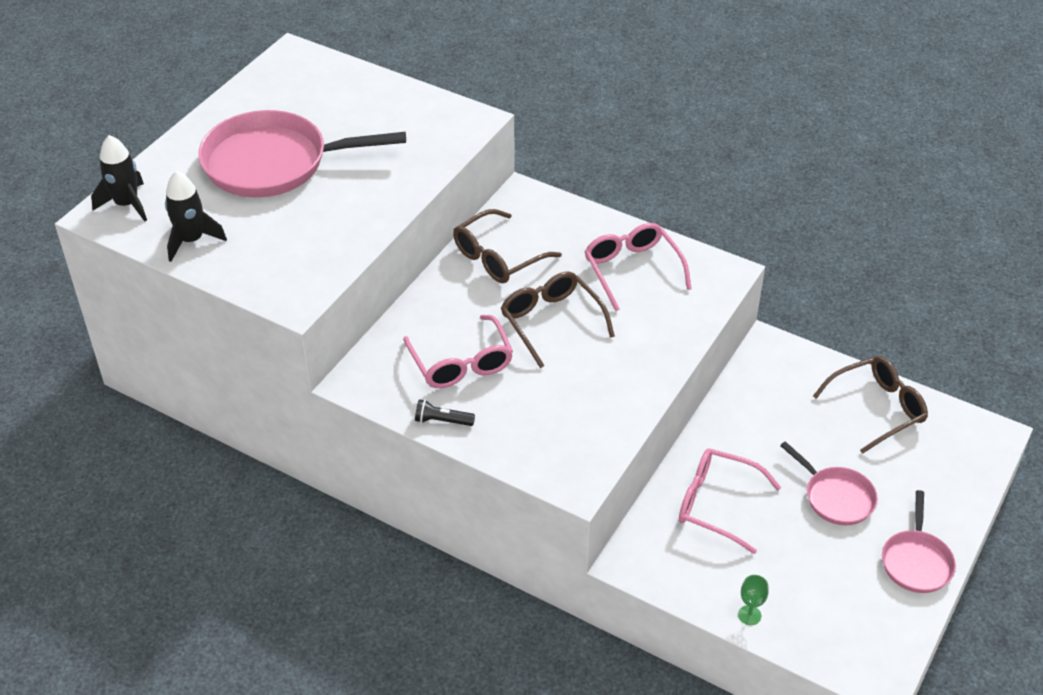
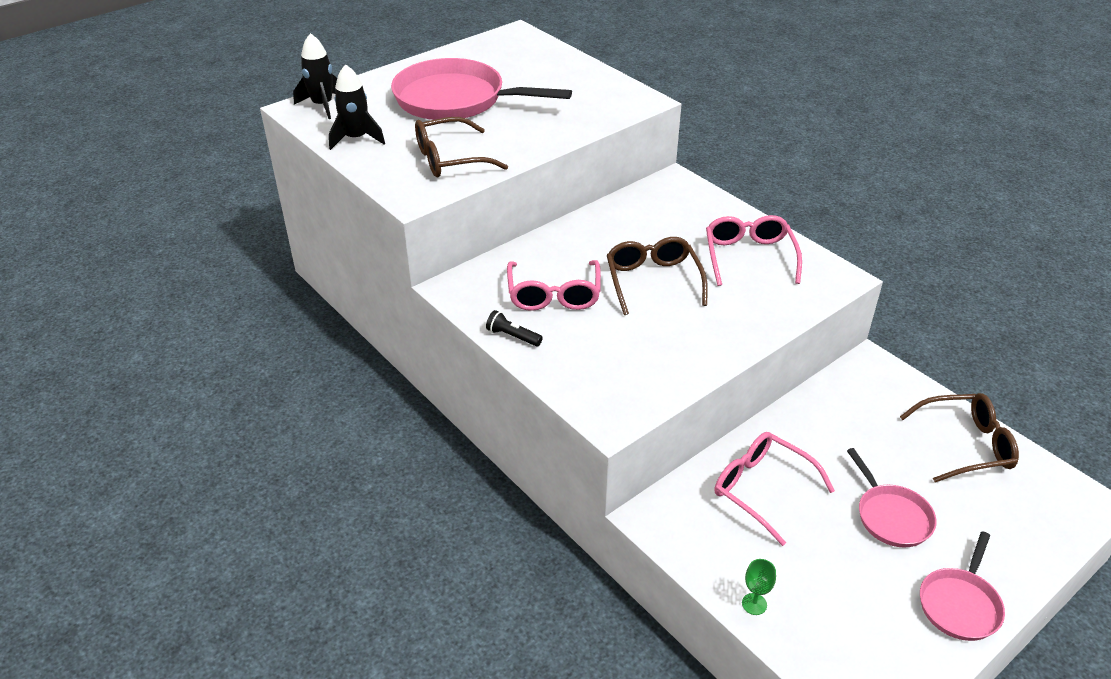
camera: 20 degrees right, 5 degrees down
brown glasses [453,209,562,283] -> brown glasses moved to [415,117,508,177]

